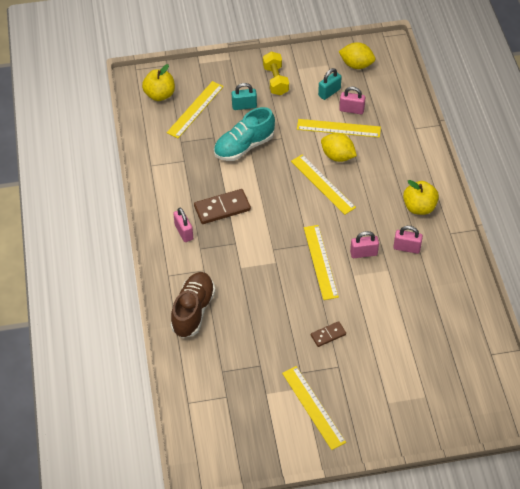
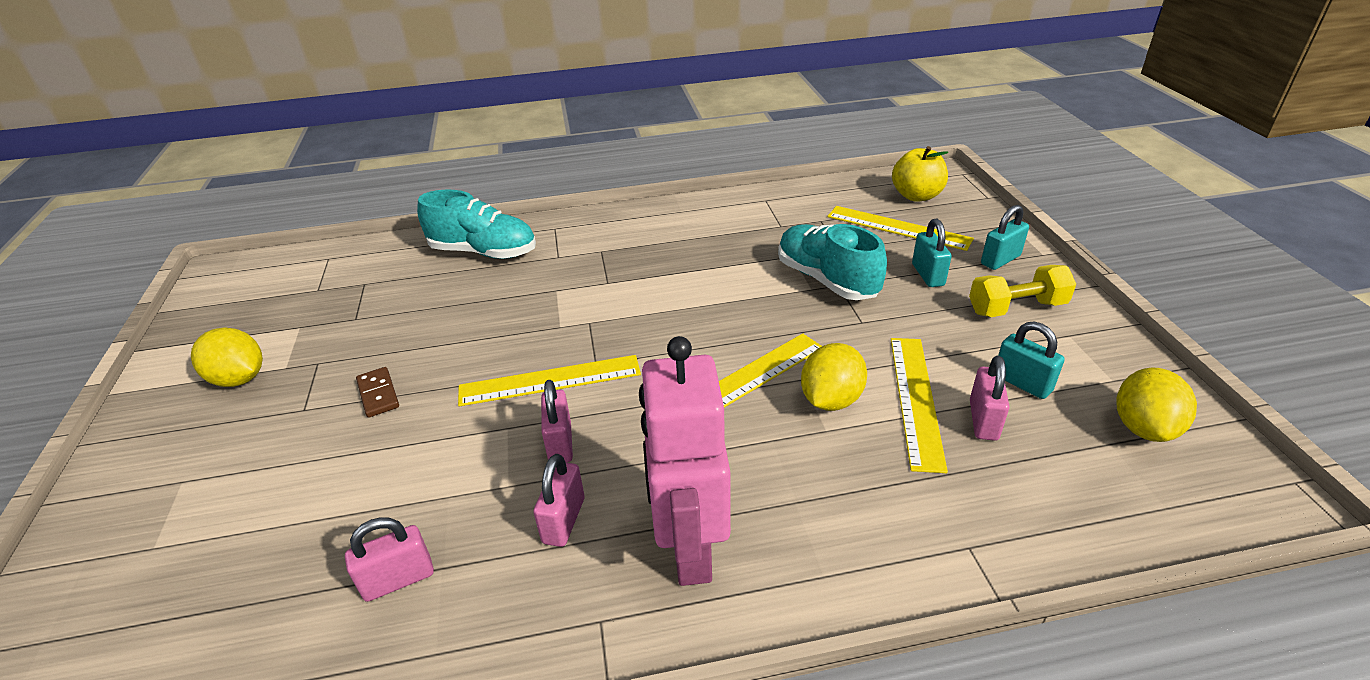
camera: 90 degrees right, 15 degrees down
brown shoe [171,272,216,338] -> turquoise shoe [417,190,536,259]
pink padlock [173,208,193,242] -> pink padlock moved to [345,517,434,602]
brown domino [194,189,251,224] -> none
yellow ruler [282,366,346,450] -> yellow lemon [191,328,263,387]
yellow apple [403,180,439,215] -> pink robot [639,336,731,586]
none -> turquoise padlock [981,205,1029,270]

